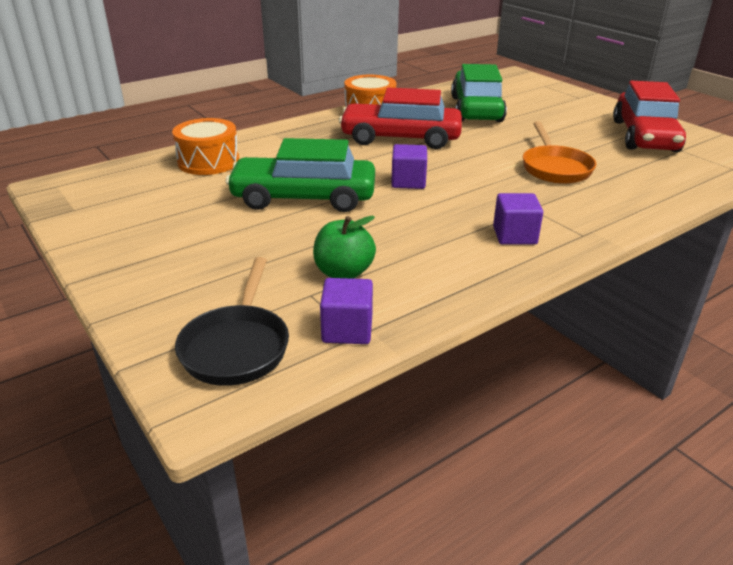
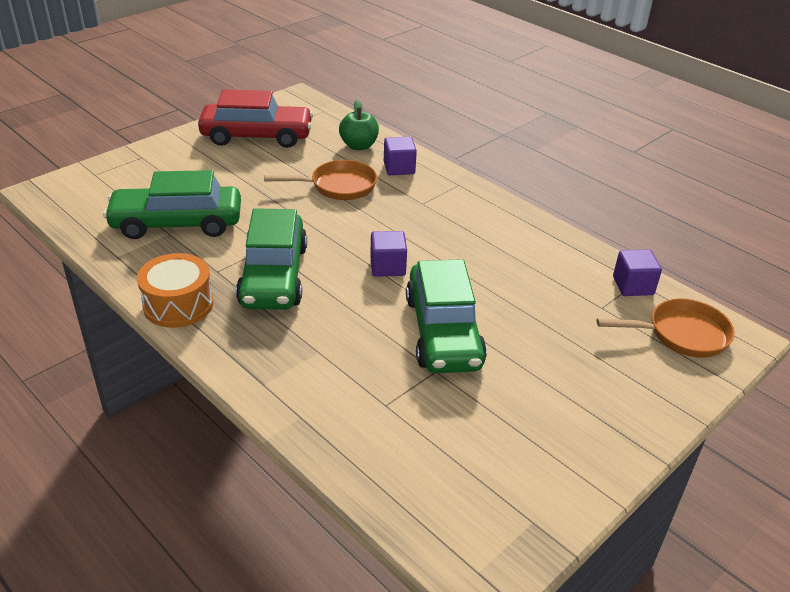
camera: 100 degrees left, 5 degrees up
orange drum [172,118,239,175] -> none
black pan [175,257,289,386] -> orange pan [596,298,735,358]
green apple [313,216,376,279] -> green apple moved to [339,99,379,150]
red car [339,87,462,149] -> green car [236,208,307,310]
purple cube [493,193,543,245] -> purple cube moved to [384,137,417,175]

